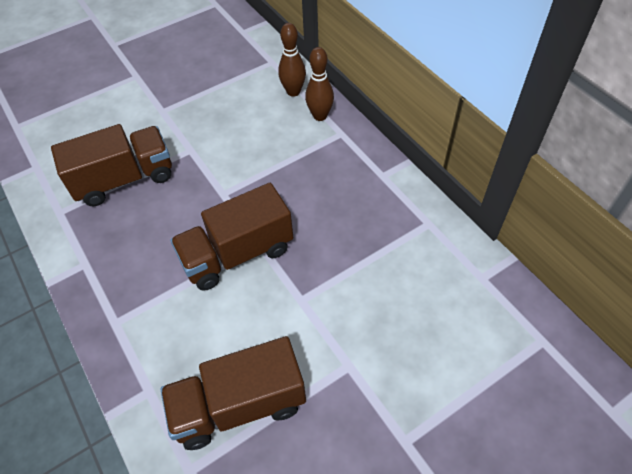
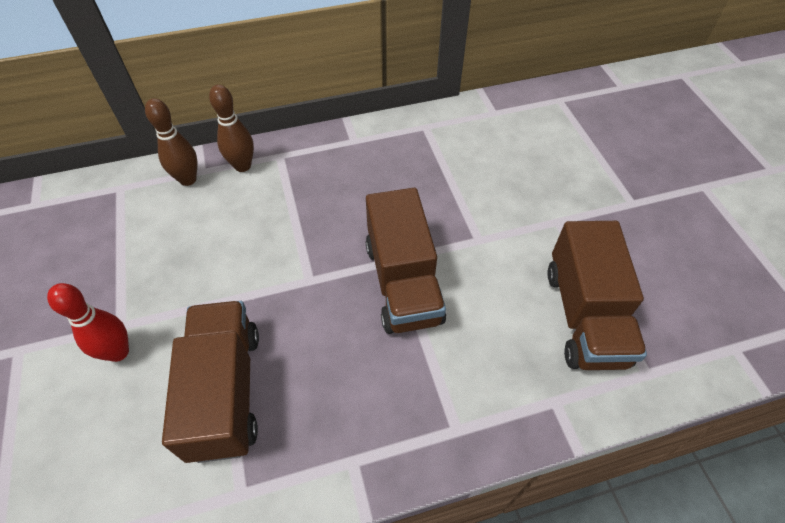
camera: 75 degrees left, 0 degrees up
none -> red bowling pin [47,283,129,362]

